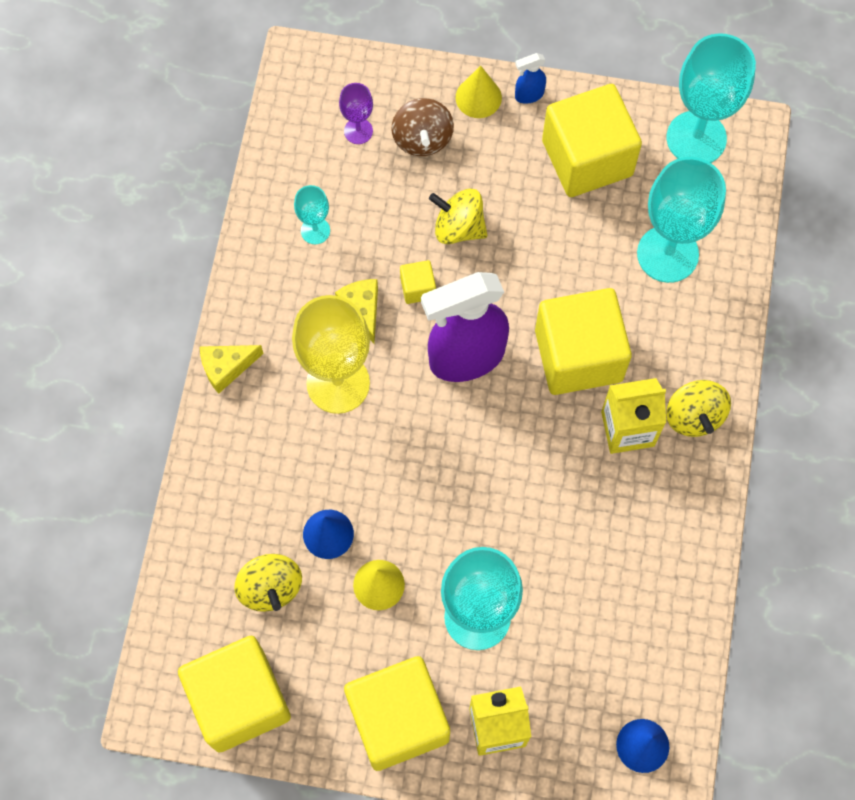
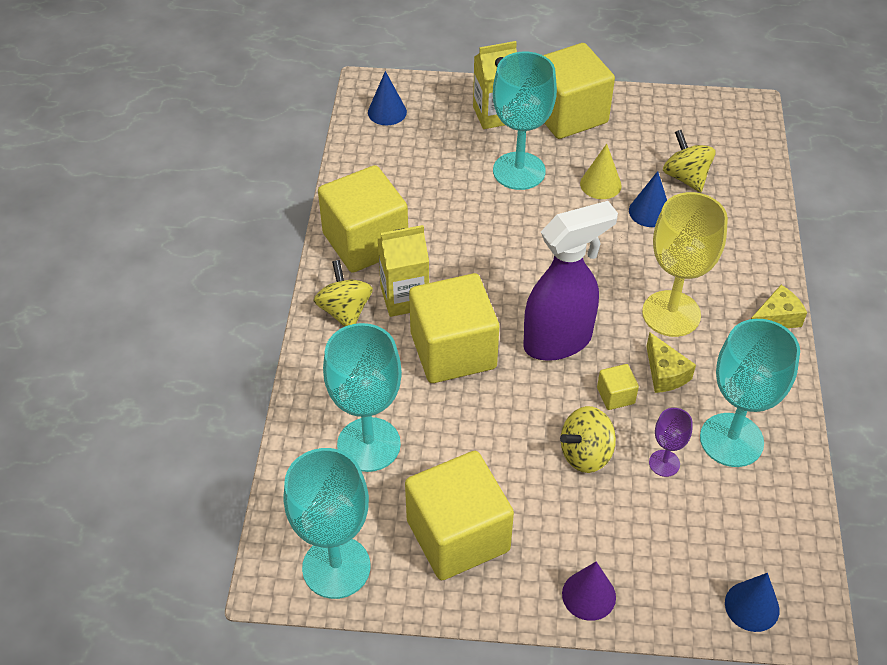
camera: 175 degrees right, 20 degrees down
yellow cube [178,636,291,752] -> yellow cube moved to [318,165,408,273]
turquoise goblet [294,185,330,244] -> turquoise goblet [700,319,800,467], size x2.07
purple goblet [339,83,373,144] -> purple goblet moved to [649,408,693,477]
brown spinning top [392,98,454,156] -> none
yellow spinning top [429,188,487,244] -> yellow spinning top turned 135 degrees clockwise [560,406,616,473]
yellow cone [456,66,502,118] -> purple cone [562,562,616,621]
blue spray bottle [515,53,546,104] -> none
none -> blue cone [725,573,780,632]

